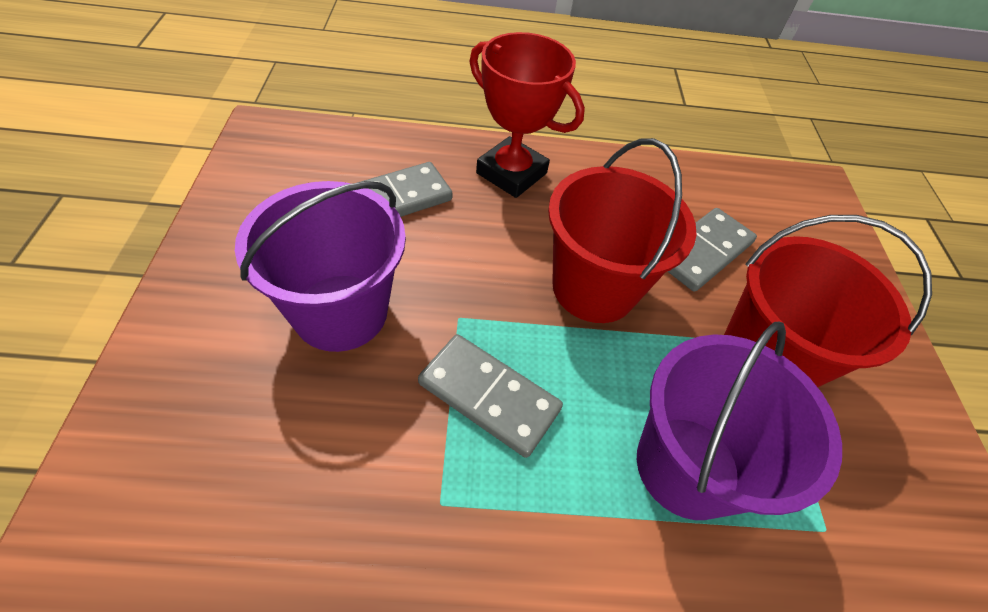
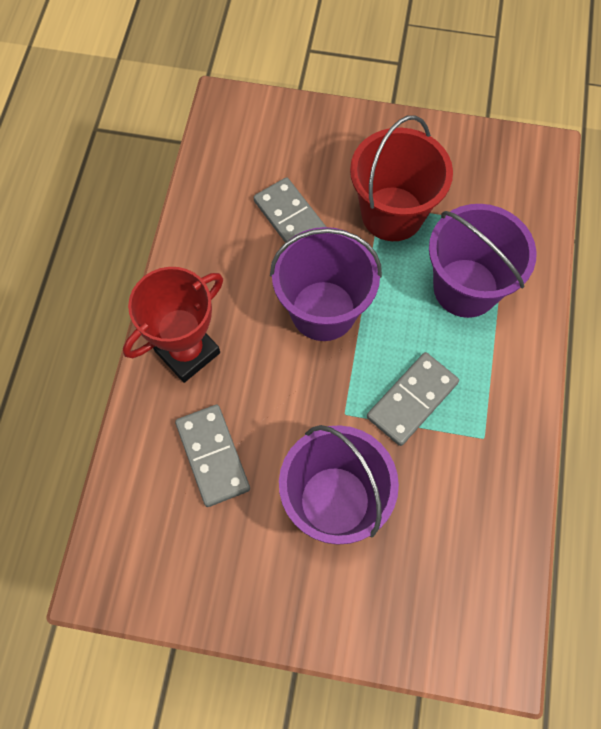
camera: 75 degrees left, 15 degrees up
red bucket [548,138,697,323] -> purple bucket [270,227,382,341]

